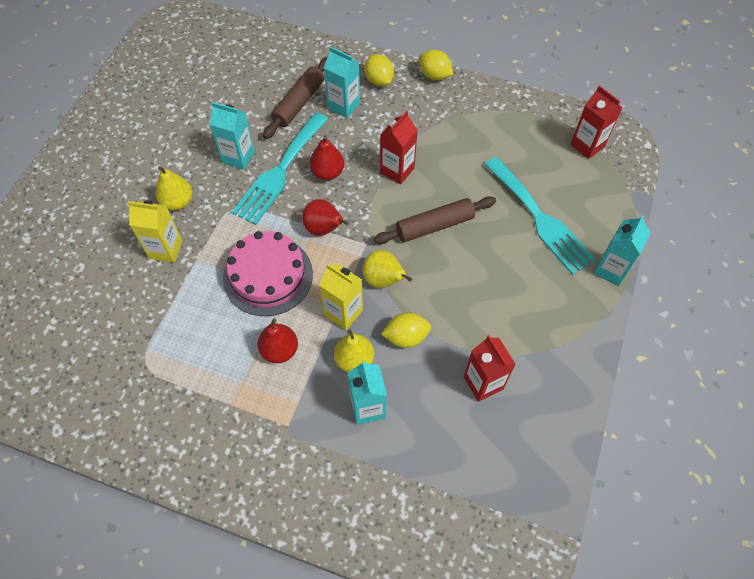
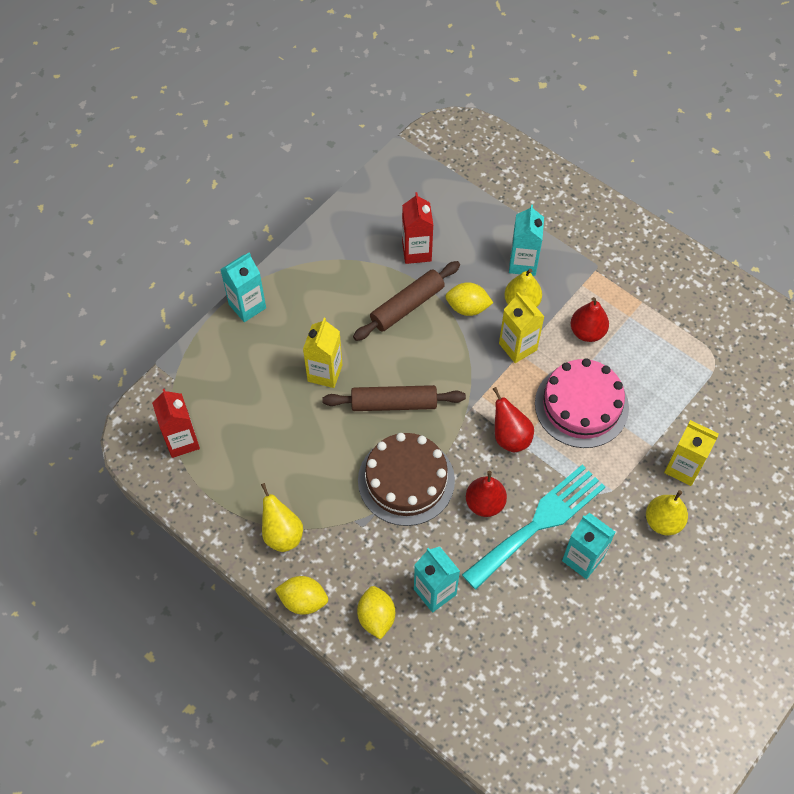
camera: 160 degrees left, 0 degrees up
brown rolling pin [263,57,328,139] -> brown rolling pin moved to [353,261,460,341]
yellow pear [363,250,412,288] -> yellow pear moved to [261,483,303,552]
red carton [380,111,418,185] -> brown cake [358,433,455,526]
yellow lemon [419,50,453,80] -> yellow lemon turned 45 degrees counterclockwise [275,576,328,615]
turquoise fork [484,157,596,275] -> none
none -> yellow carton [303,318,342,388]

